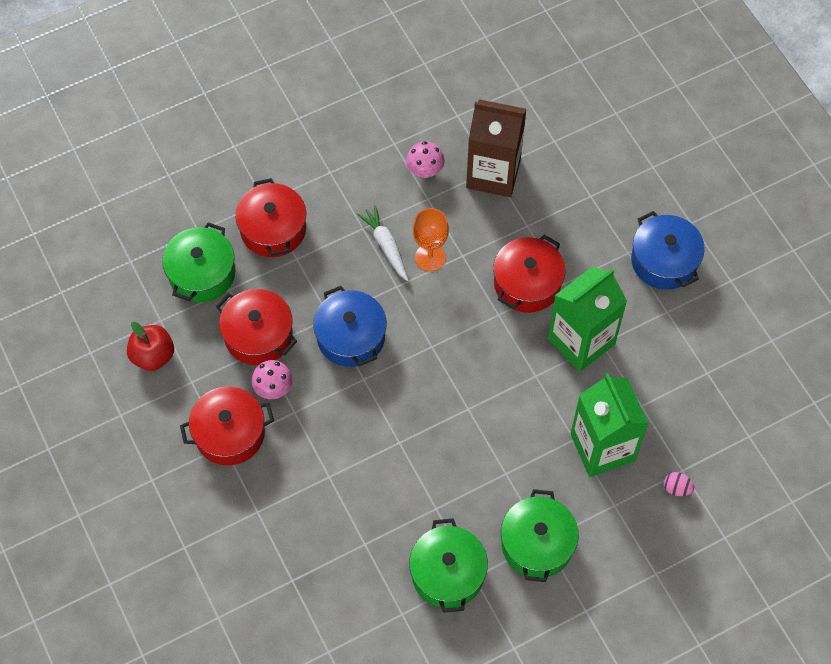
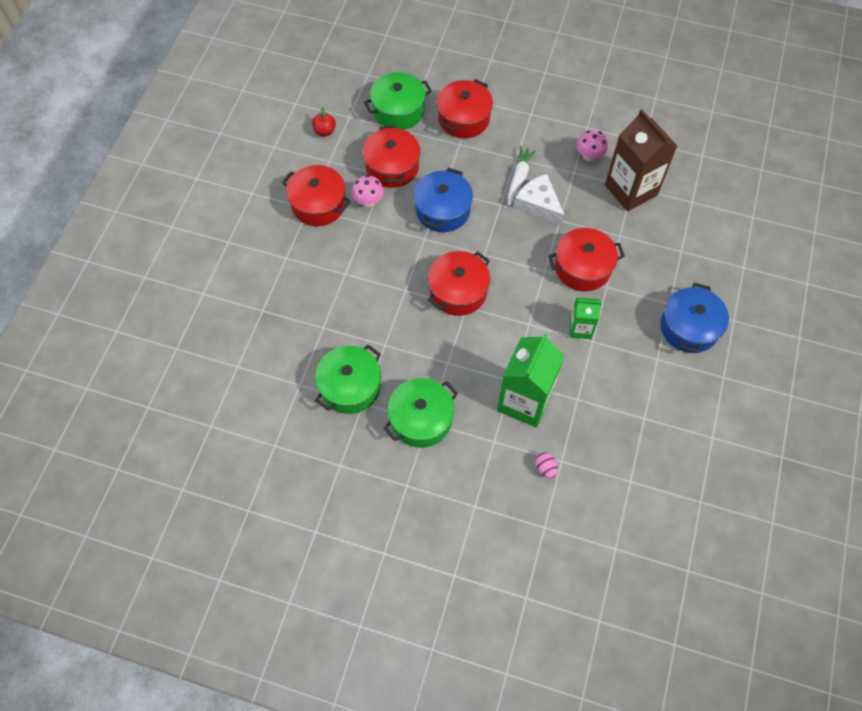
camera: 45 degrees right, 0 degrees up
red apple [127,322,174,371] -> red apple [312,107,336,136], size x0.66
orange goblet [413,208,449,271] -> white cheese [514,174,565,226]
green carton [548,266,627,372] -> green carton [569,297,602,339], size x0.53
none -> red pot [428,251,490,316]

